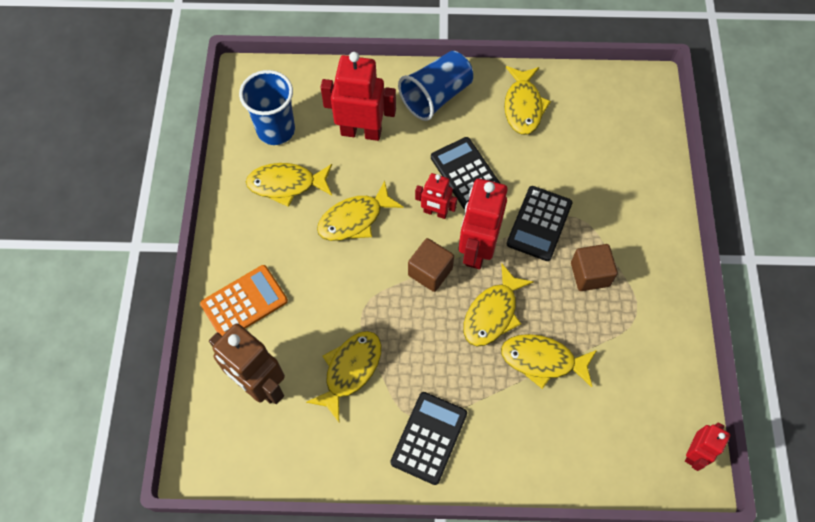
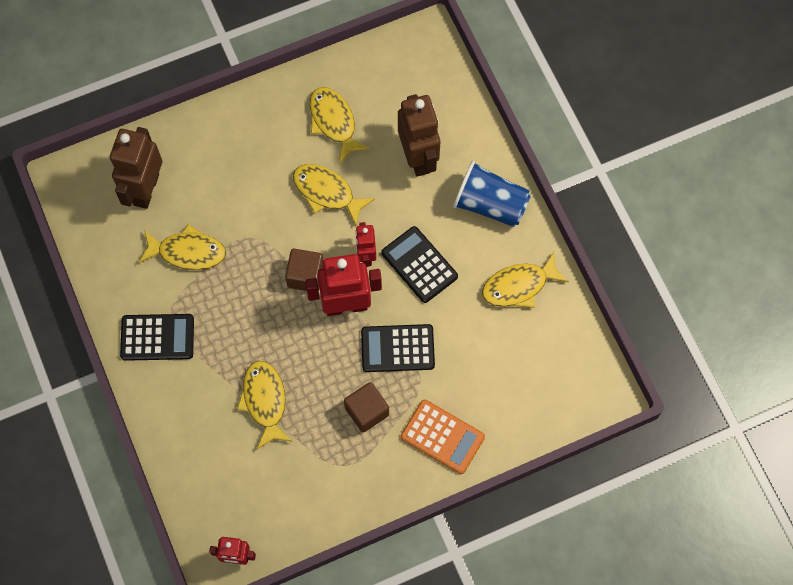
camera: 65 degrees right, 5 degrees up
orange calculator [200,265,288,336] -> orange calculator moved to [401,400,485,474]
blue cup [239,70,295,145] -> none
red robot [321,52,396,141] -> brown robot [398,94,440,177]
black calculator [431,137,501,209] -> black calculator turned 75 degrees counterclockwise [381,226,458,303]
yellow fish [463,264,534,347] -> none

